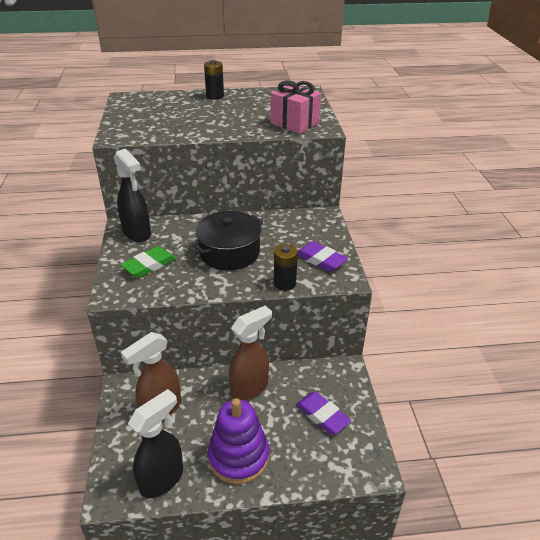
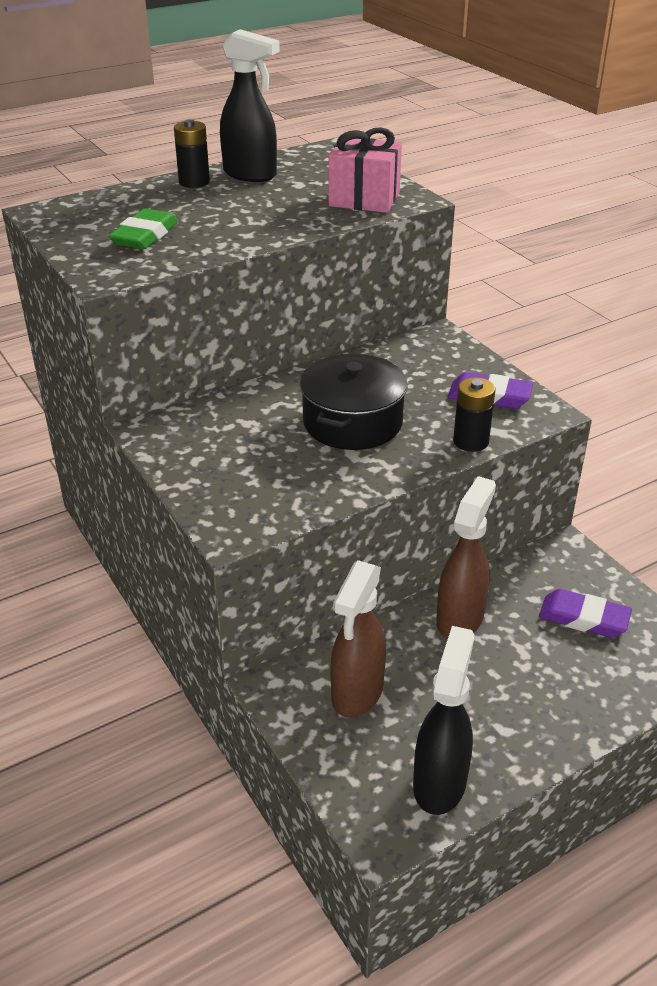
camera: 25 degrees left, 0 degrees up
black spray bottle [114,149,151,242] -> black spray bottle moved to [220,29,280,182]
green eraser [121,246,176,278] -> green eraser moved to [108,208,178,249]
purple stacking toy [208,398,269,484] -> none

